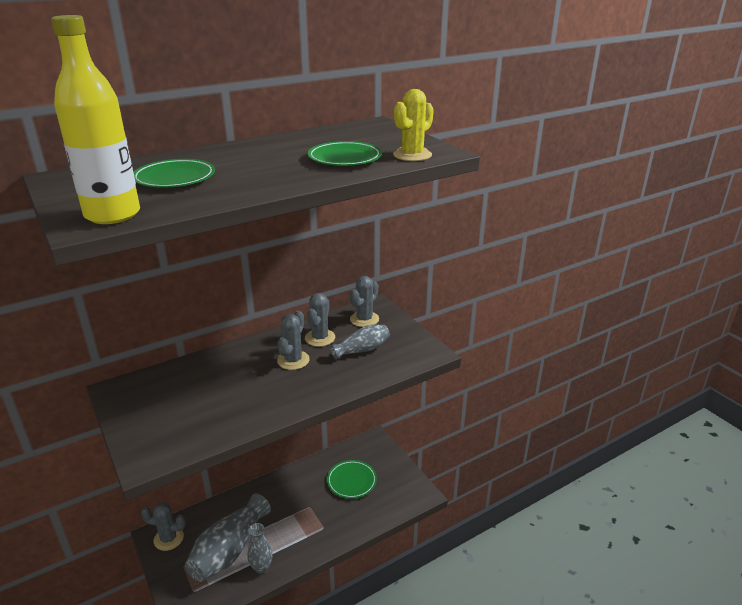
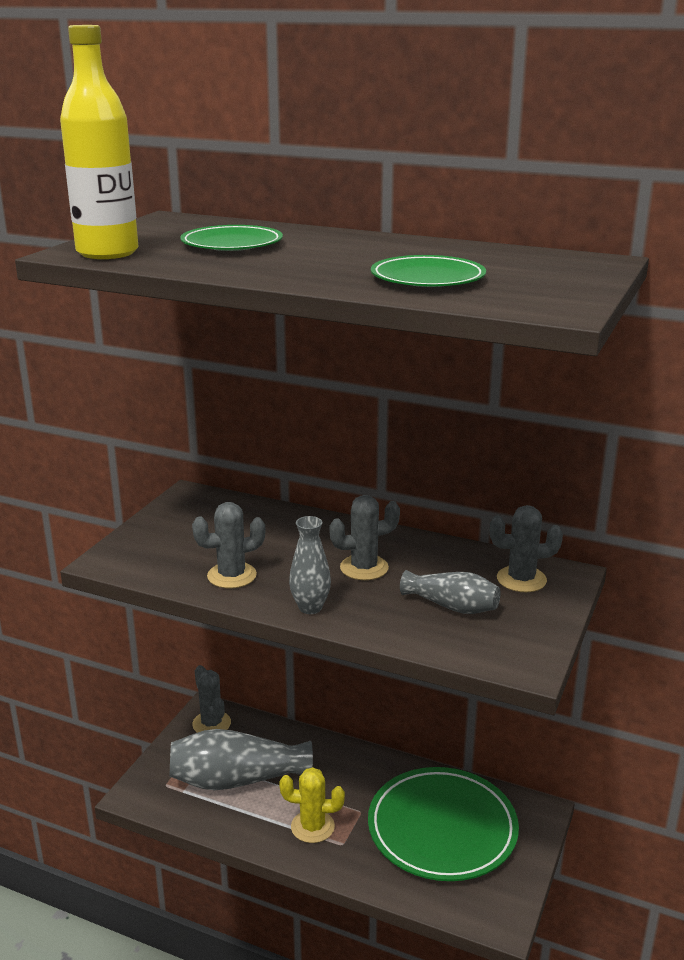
camera: 55 degrees right, 5 degrees down
grey vase [248,523,273,574] -> grey vase moved to [289,516,331,614]
grey cactus [305,293,335,347] -> grey cactus moved to [192,502,265,588]
green plate [327,460,377,499] -> green plate [368,767,519,881], size x1.80
yellow cactus [393,89,434,161] -> yellow cactus moved to [279,767,345,843]

